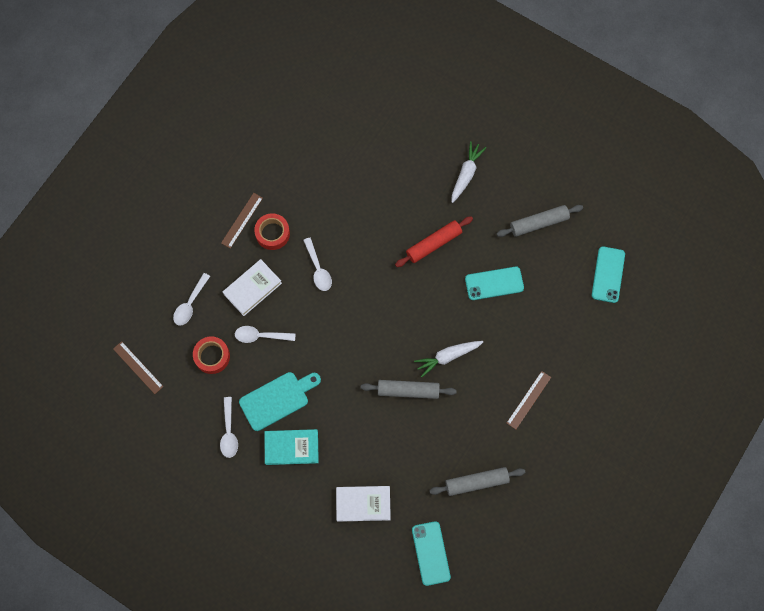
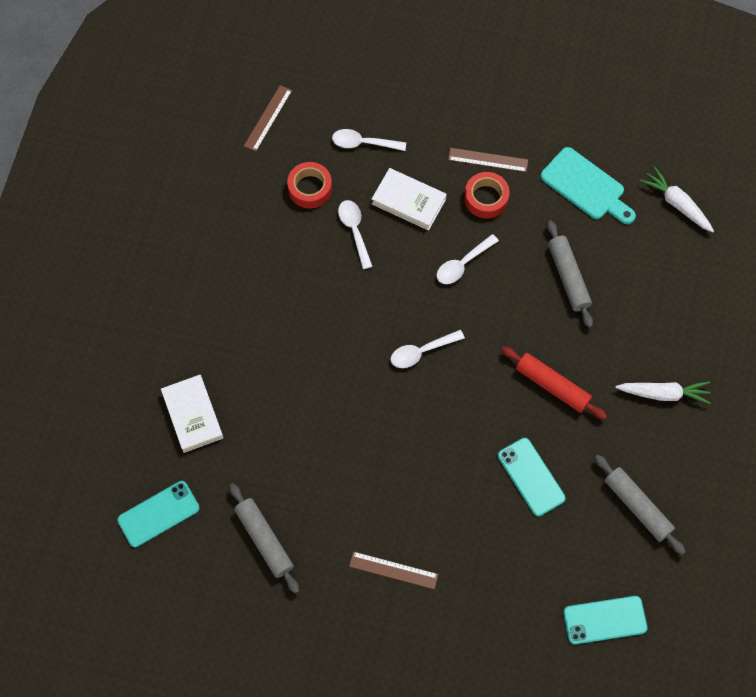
camera: 70 degrees right, 5 degrees down
white spoon [220,397,238,458] -> white spoon moved to [391,330,465,368]
turquoise cutting board [239,372,321,431] -> turquoise cutting board moved to [541,147,636,224]
turquoise book [265,429,319,465] -> none
grey rolling pin [361,380,457,399] -> grey rolling pin moved to [547,220,593,328]
white carrot [414,341,483,377] -> white carrot moved to [640,166,714,232]

